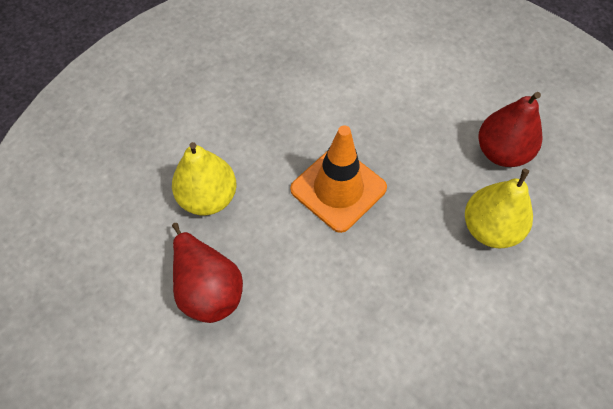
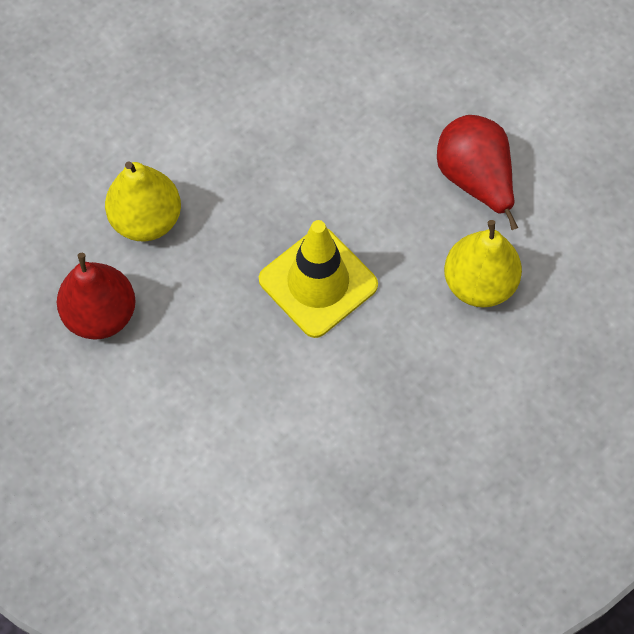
camera: 175 degrees left, 5 degrees up
orange traffic cone [290,125,387,233] -> yellow traffic cone [259,220,378,338]

